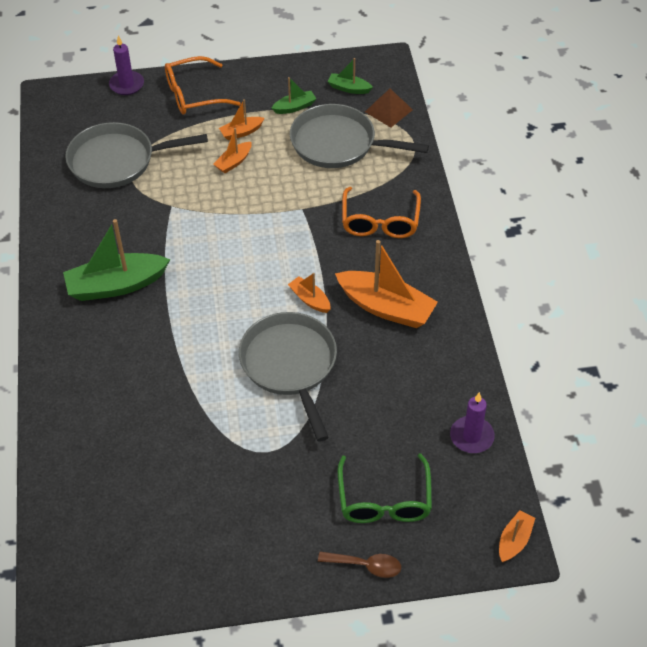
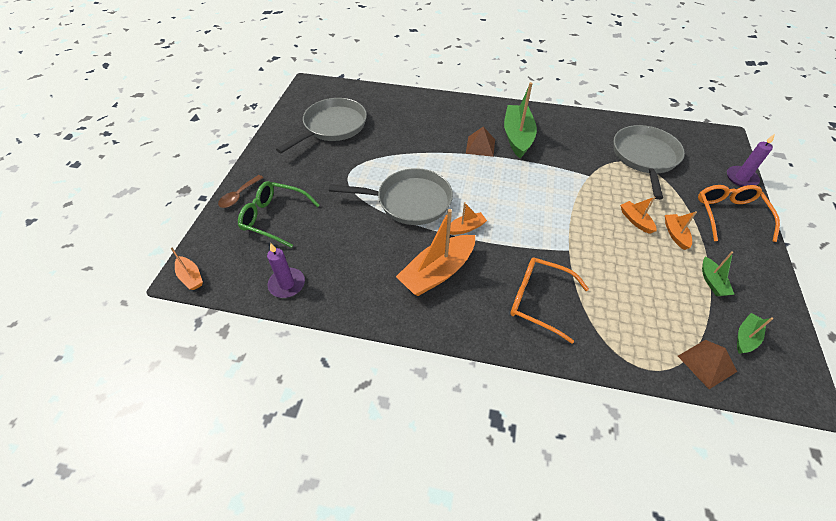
camera: 110 degrees right, 0 degrees up
grey pan [290,104,429,168] -> grey pan moved to [276,98,367,153]
none -> brown pyramid [466,127,495,157]

